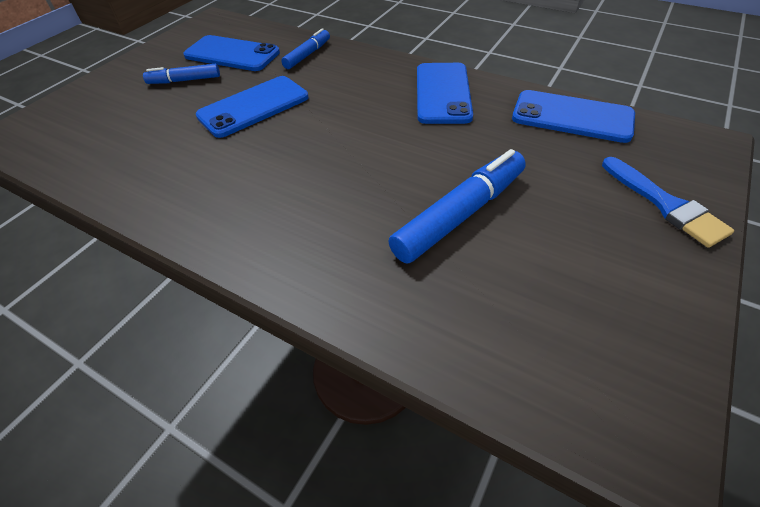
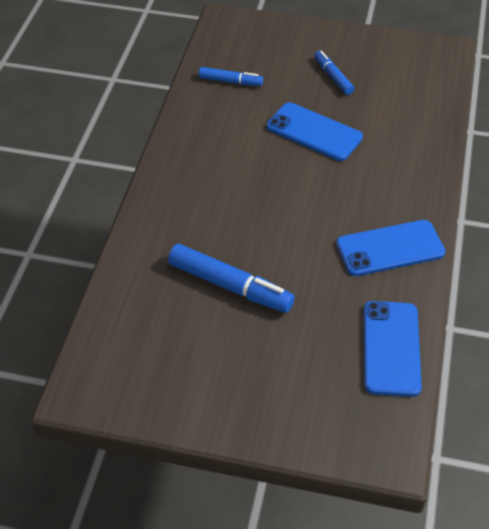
camera: 70 degrees right, 0 degrees up
blue phone [183,35,280,71] -> none
blue marker [281,28,330,69] -> blue marker moved to [199,67,263,86]
blue brush [602,157,734,248] -> none

